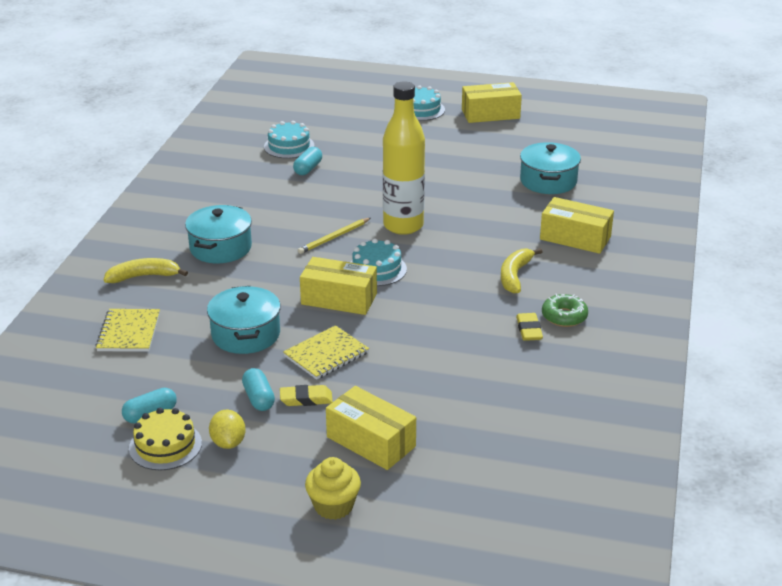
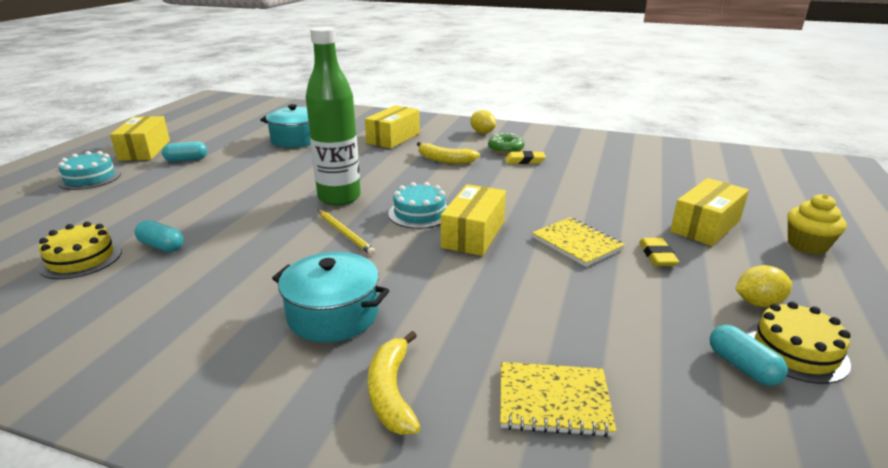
camera: 85 degrees left, 5 degrees down
turquoise pot [207,286,281,354] -> none
turquoise capsule [242,368,275,411] -> turquoise capsule moved to [162,141,207,162]
turquoise cake [264,121,315,159] -> yellow cake [38,222,122,279]
yellow bottle [383,81,425,235] -> green bottle [306,27,361,206]
none -> yellow lemon [470,110,496,134]

